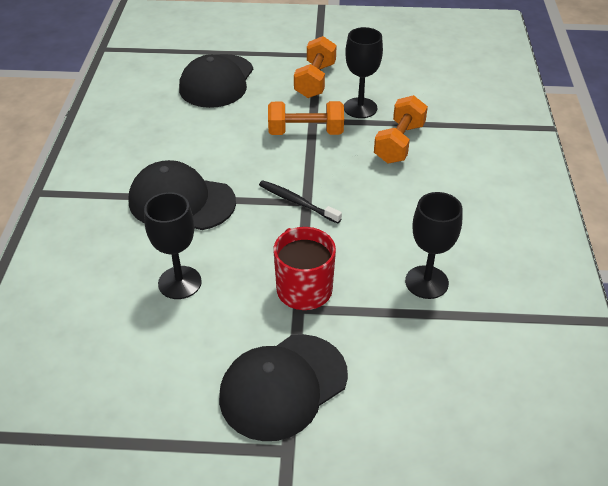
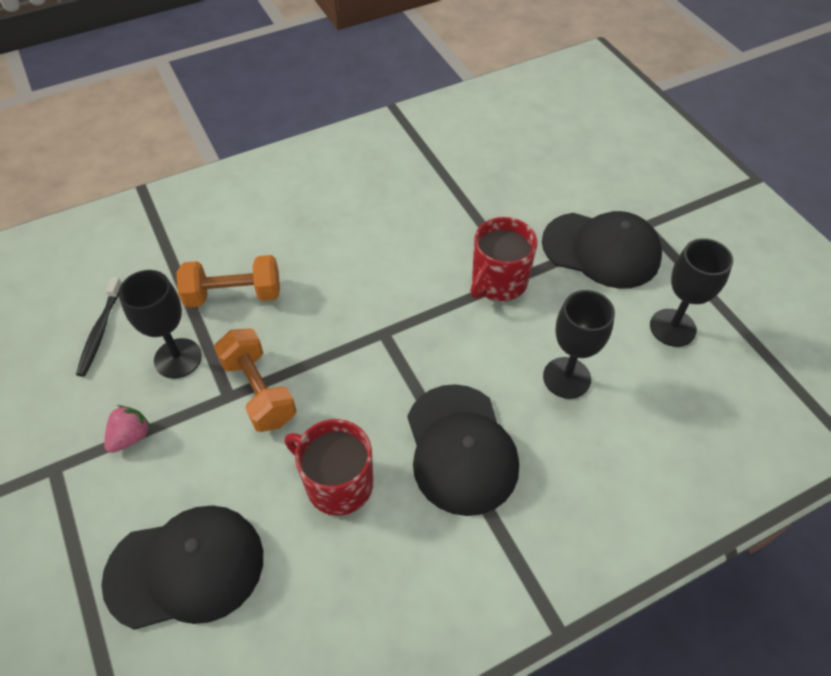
camera: 120 degrees left, 10 degrees up
black toothbrush [259,181,342,224] -> black toothbrush moved to [76,277,122,377]
orange dumbbell [294,36,337,98] -> pink strawberry [104,405,152,453]
black goblet [405,192,463,299] -> black goblet moved to [650,238,733,347]
none -> red mug [285,419,373,516]

